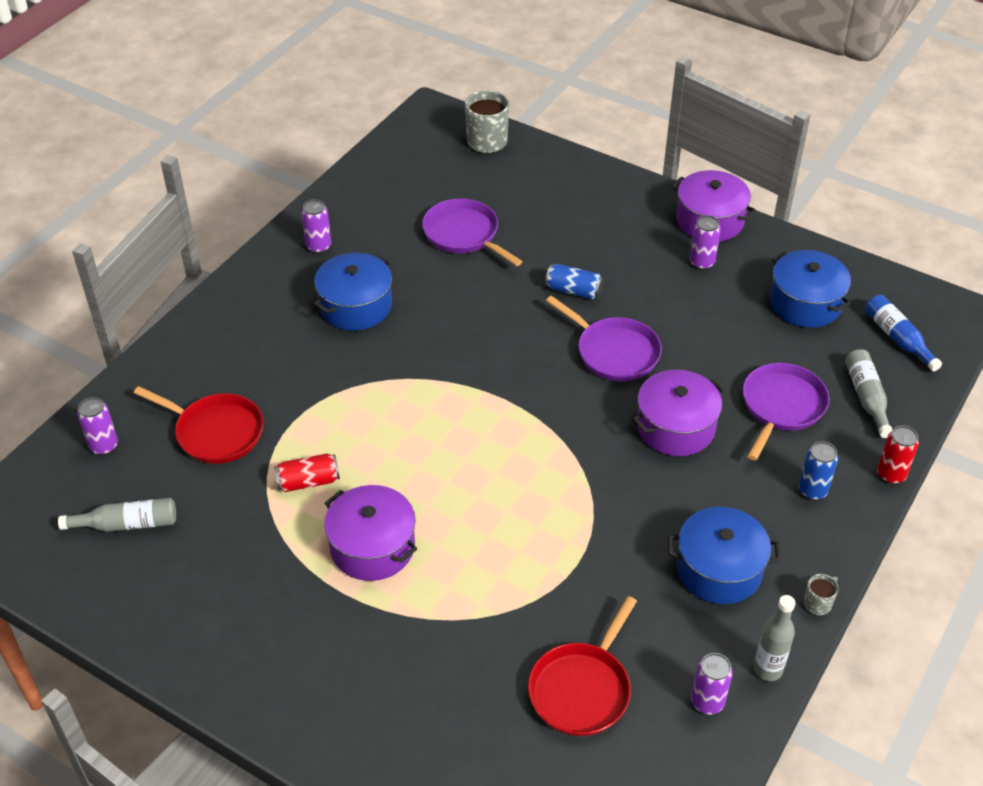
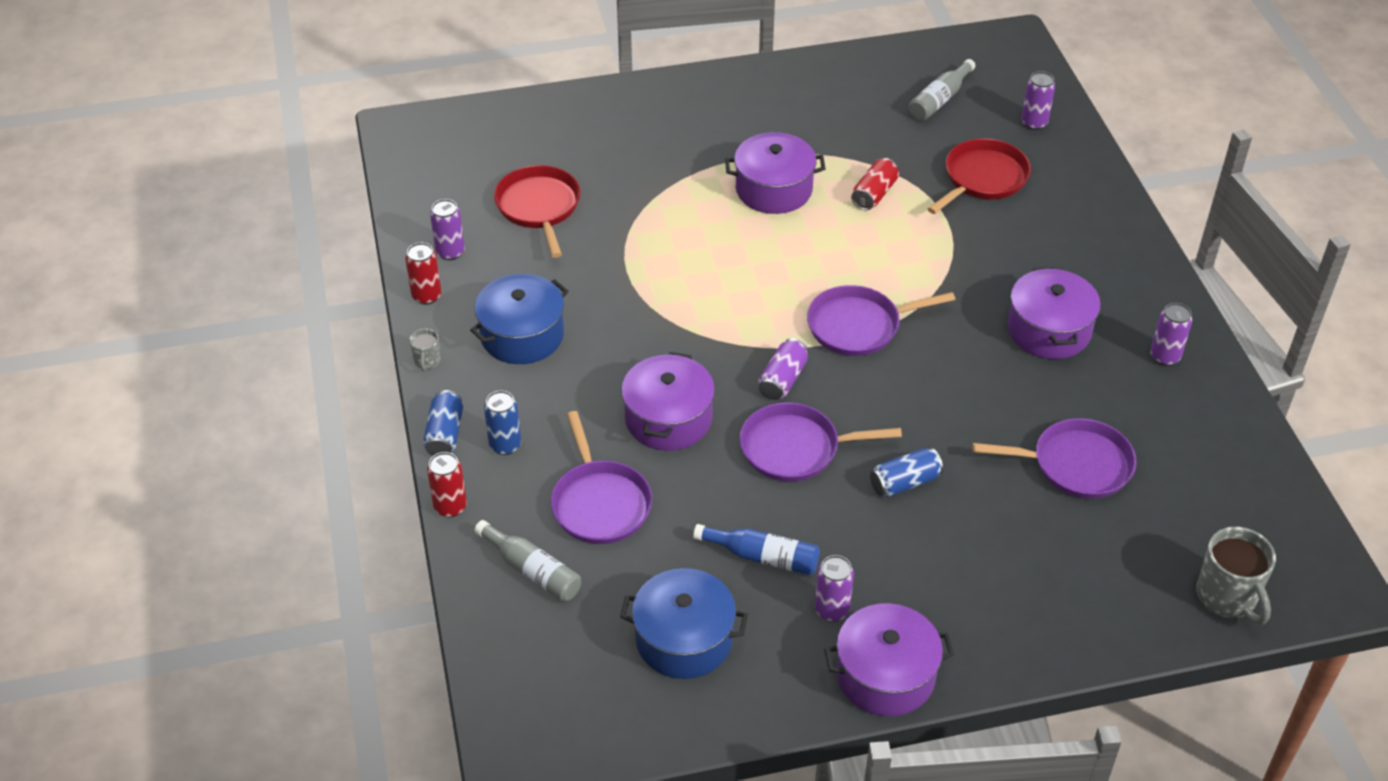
camera: 135 degrees right, 0 degrees up
red pan [134,386,264,464] -> red pan turned 150 degrees clockwise [928,138,1031,214]
blue pot [314,253,392,330] -> purple pot [1008,267,1101,359]
grey bottle [753,595,796,681] -> red can [405,243,441,305]
blue bottle [865,295,942,371] -> blue bottle moved to [693,524,820,575]
none -> blue can [423,390,463,456]
none -> purple can [758,338,809,400]
none -> purple pan [807,285,955,356]

